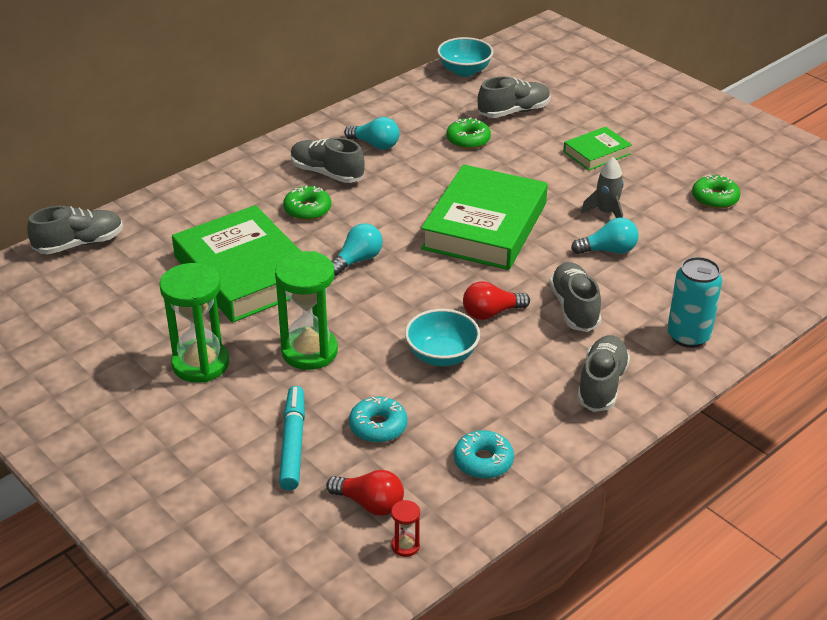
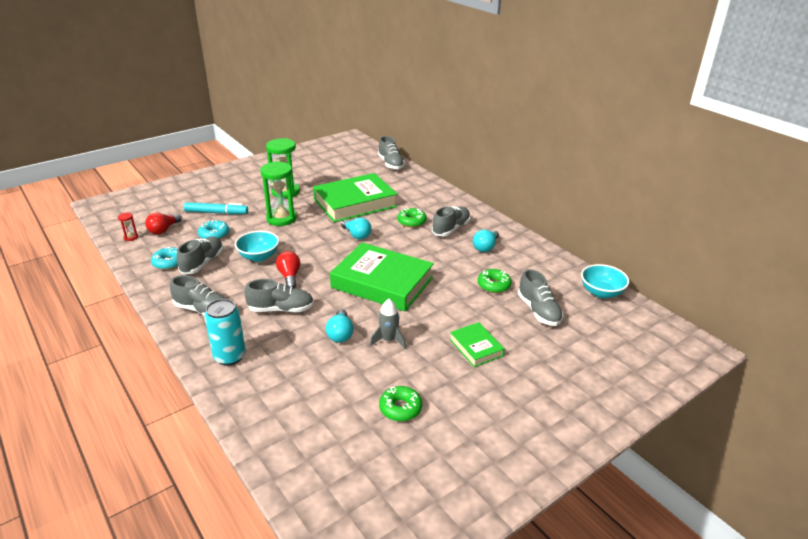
camera: 95 degrees right, 5 degrees down
none -> grey shoe [177,237,223,274]

